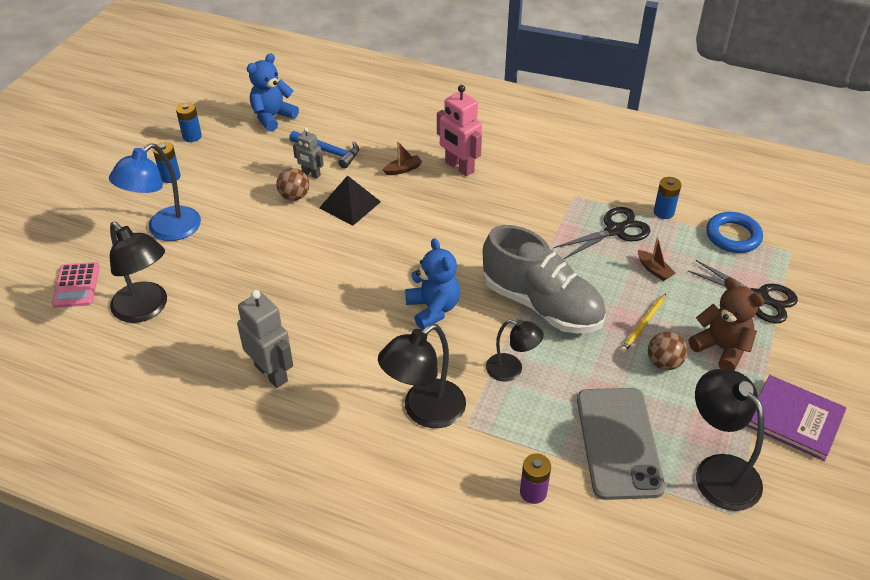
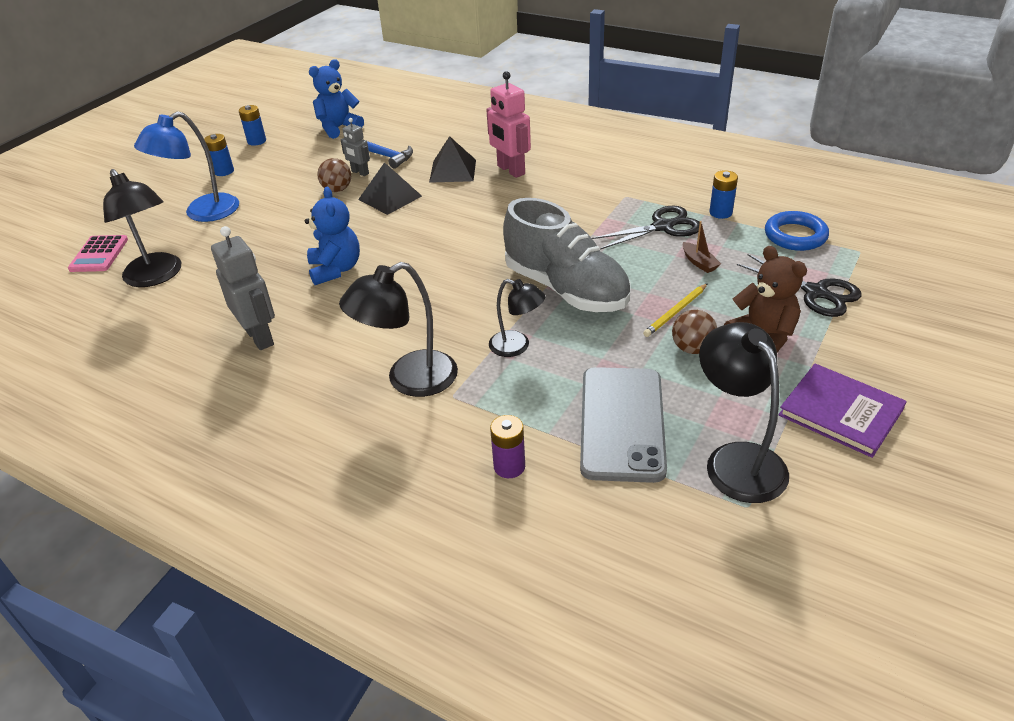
camera: 10 degrees right, 5 degrees down
brown boat [383,141,422,175] -> black pyramid [429,136,476,183]
blue teddy bear [405,238,460,330] -> blue teddy bear moved to [305,187,360,285]

